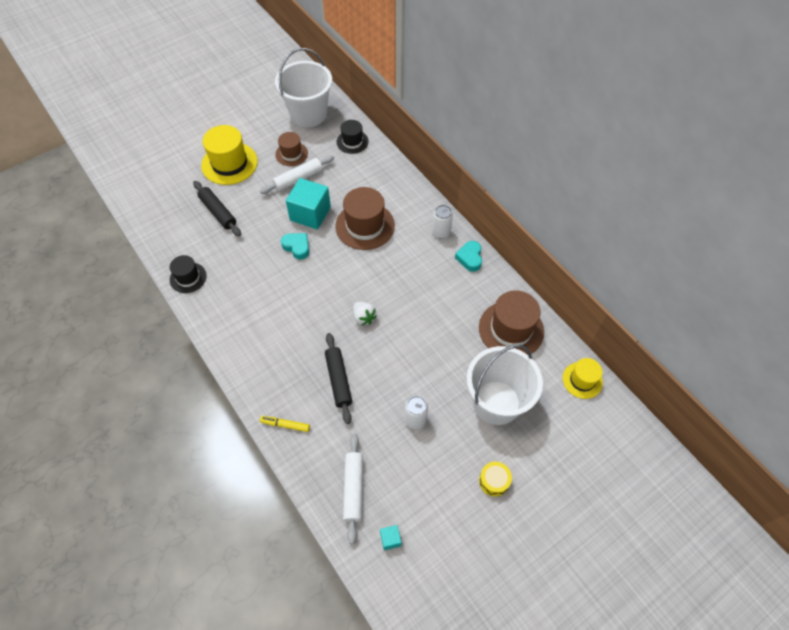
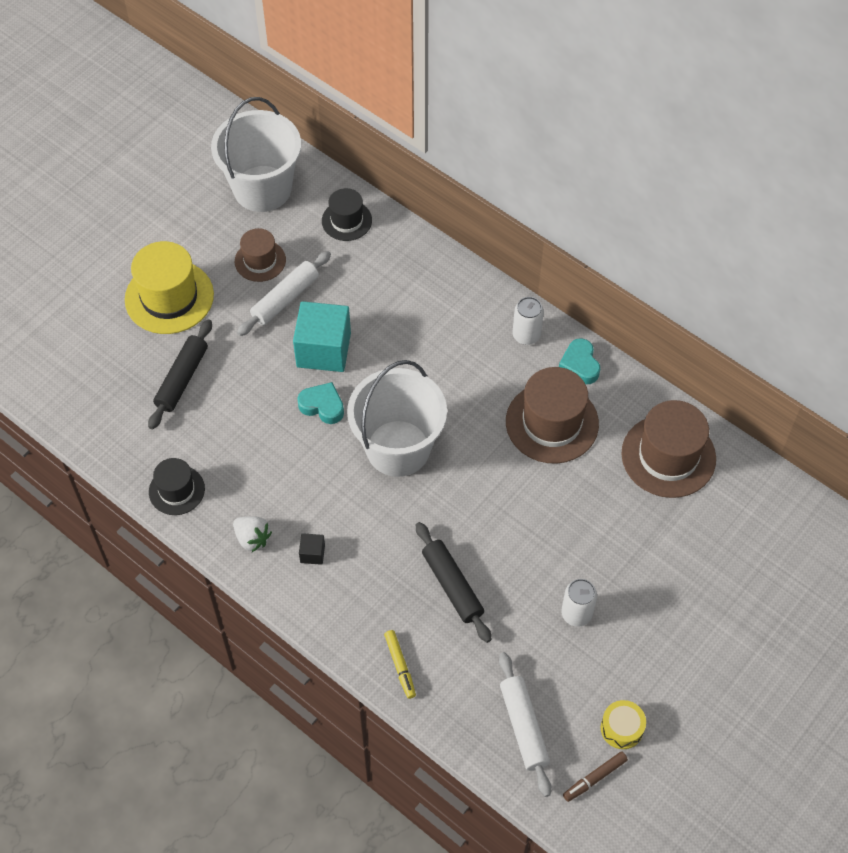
camera: 15 degrees left, 0 degrees up
black rolling pin [193,181,241,237] -> black rolling pin turned 75 degrees clockwise [148,319,212,429]
yellow marker [260,416,310,432] -> yellow marker turned 105 degrees counterclockwise [384,630,416,699]
brown hat [335,187,395,250] -> brown hat moved to [506,367,599,464]
white strawberry [353,302,377,326] -> white strawberry moved to [233,516,272,552]
turquoise cube [380,525,401,550] -> brown marker [563,751,628,802]
white bucket [467,345,543,425] -> white bucket moved to [347,360,447,477]
yellow drum [479,462,512,497] -> yellow drum moved to [601,700,646,749]
yellow hat [563,358,603,399] -> none
none -> black cube [299,533,325,565]

